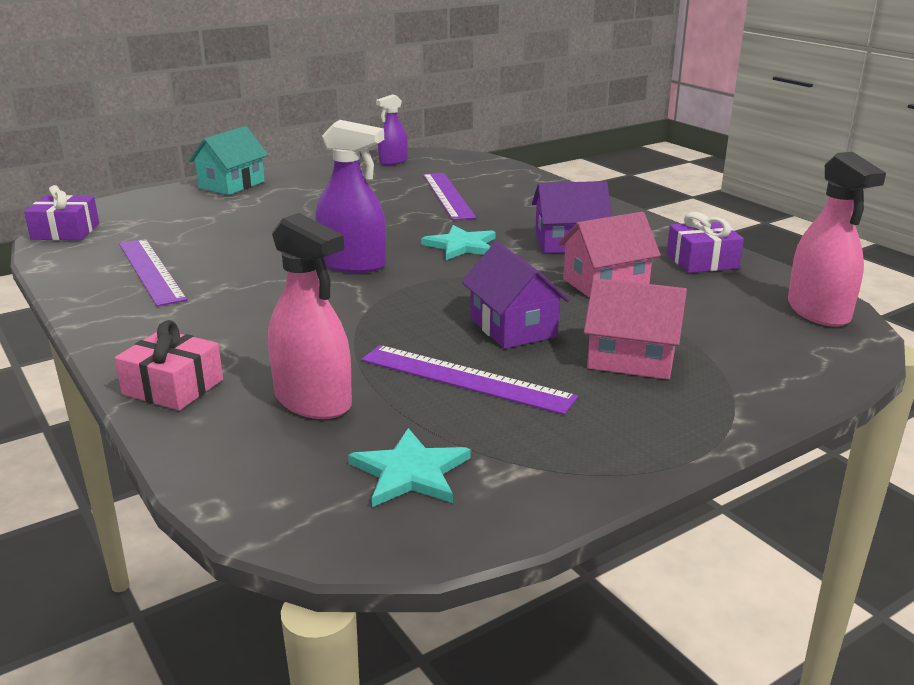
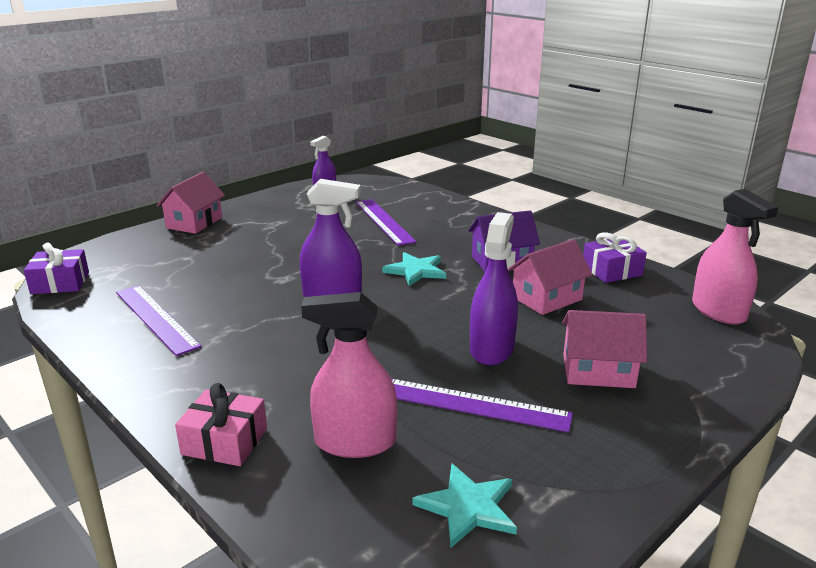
camera: 10 degrees left, 0 degrees up
turquoise house [189,126,268,195] -> pink house [156,172,225,234]
pink spray bottle [268,213,352,419] -> pink spray bottle turned 150 degrees clockwise [301,292,397,458]
purple house [462,242,569,349] -> purple spray bottle [470,212,518,365]

